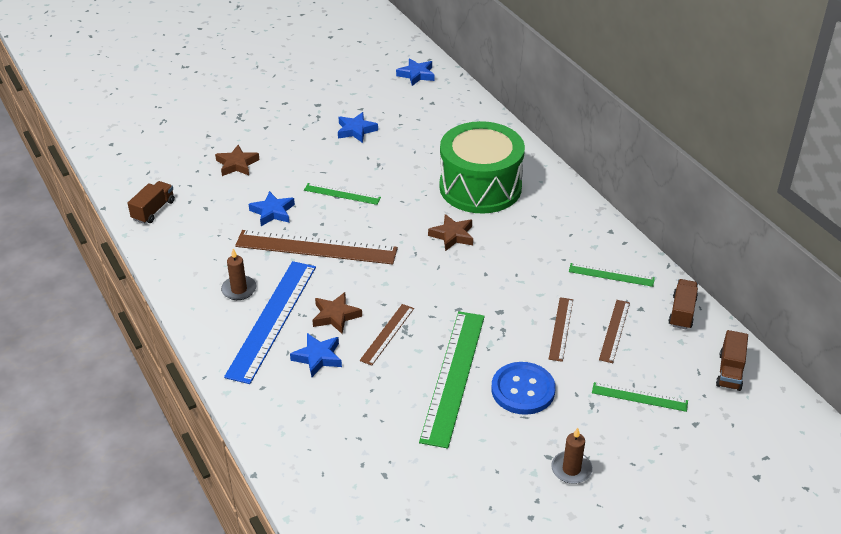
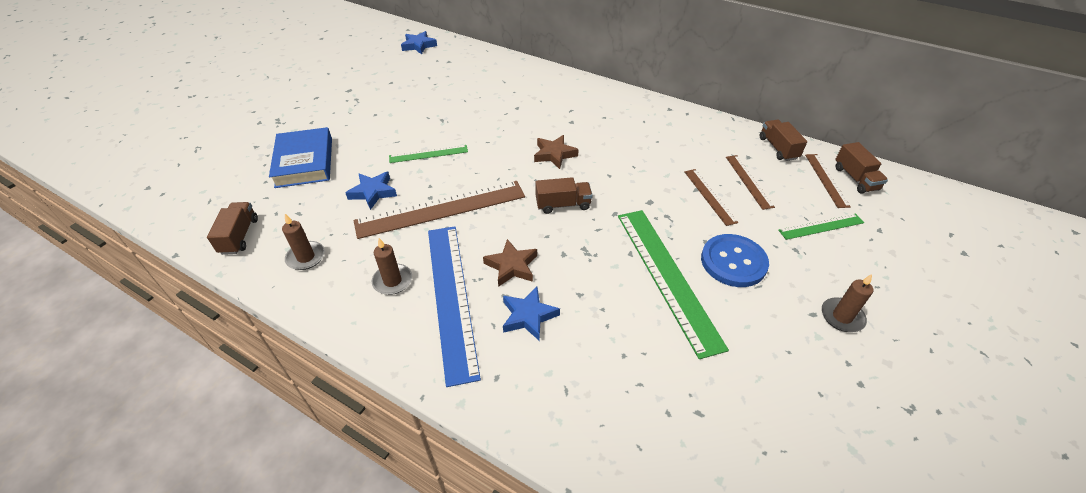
camera: 30 degrees left, 5 degrees up
brown star [215,145,260,176] -> blue book [269,127,332,188]
blue star [338,112,378,143] -> none
brown ruler [360,304,414,366] -> brown ruler moved to [805,154,851,208]
green drum [439,121,525,214] -> none
green ruler [569,263,655,287] -> none
none -> brown candle [282,214,325,270]
none -> brown truck [535,177,593,214]

